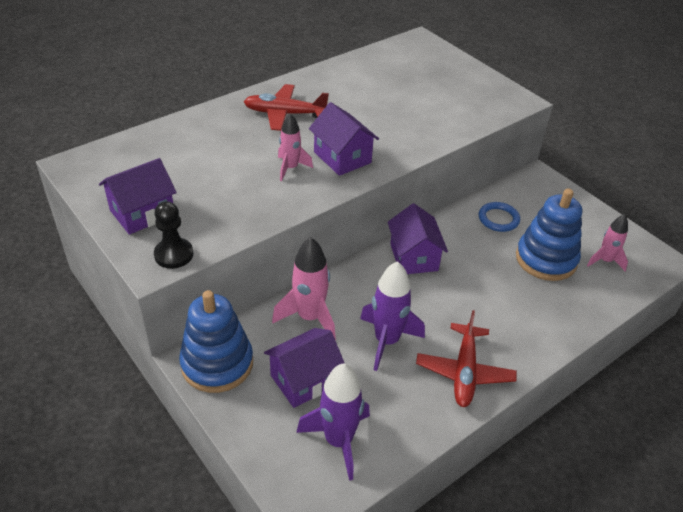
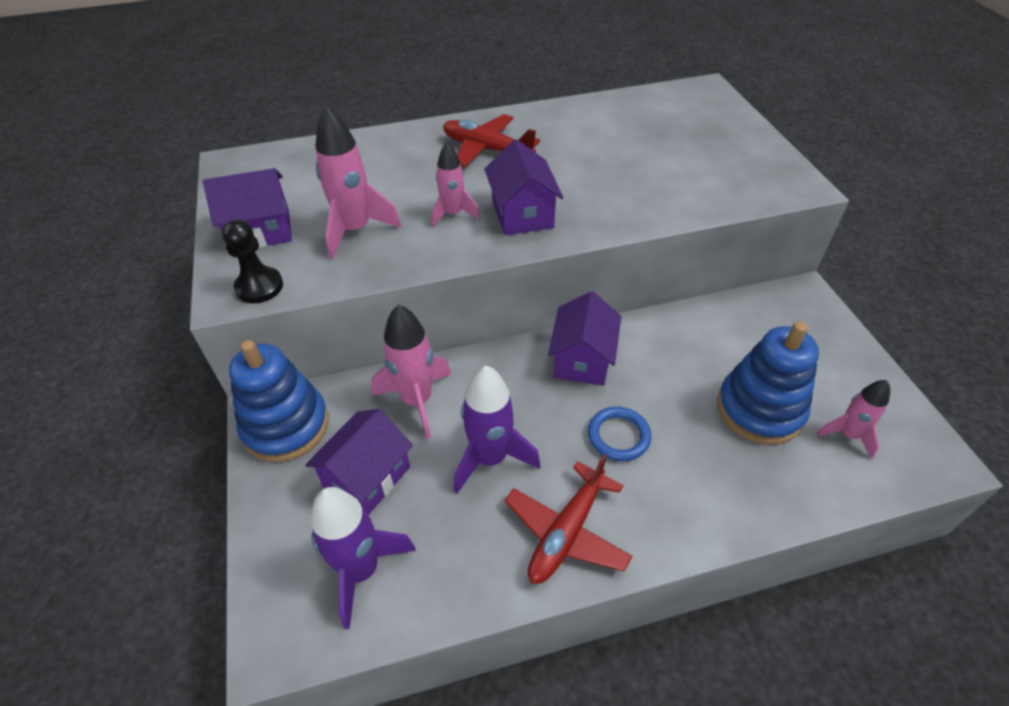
camera: 25 degrees right, 5 degrees up
purple house [264,328,345,408] -> purple house turned 45 degrees counterclockwise [305,409,413,515]
blue ring [479,202,520,232] -> blue ring moved to [588,407,651,461]
none -> pink rocket [315,106,402,259]

